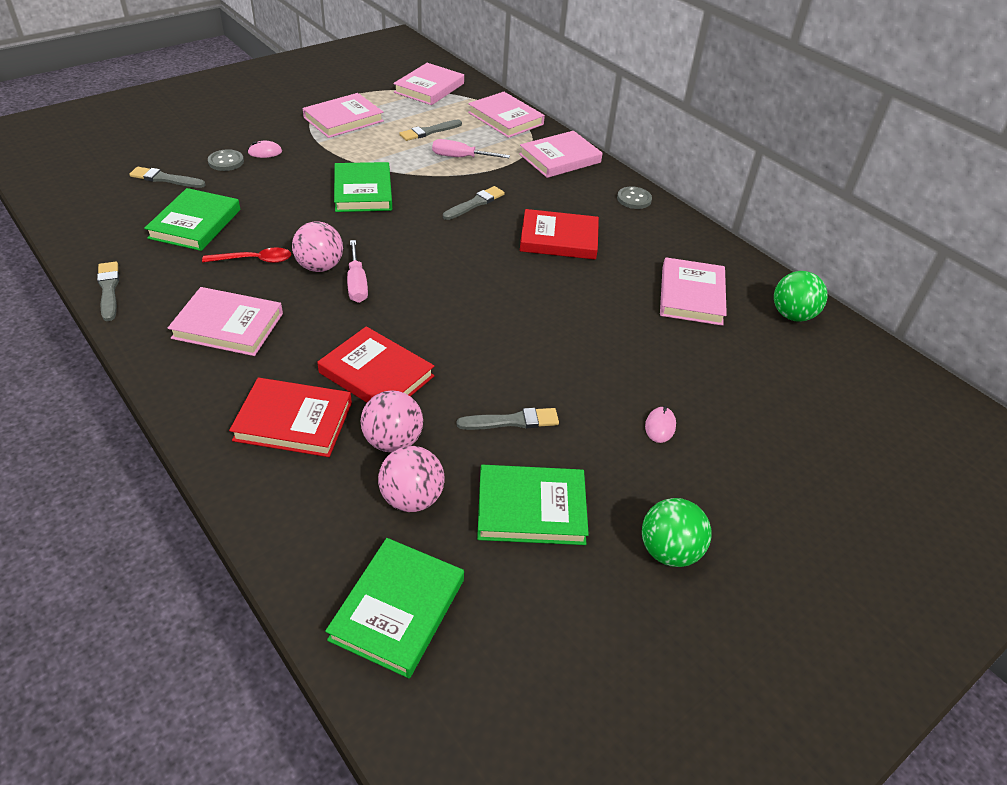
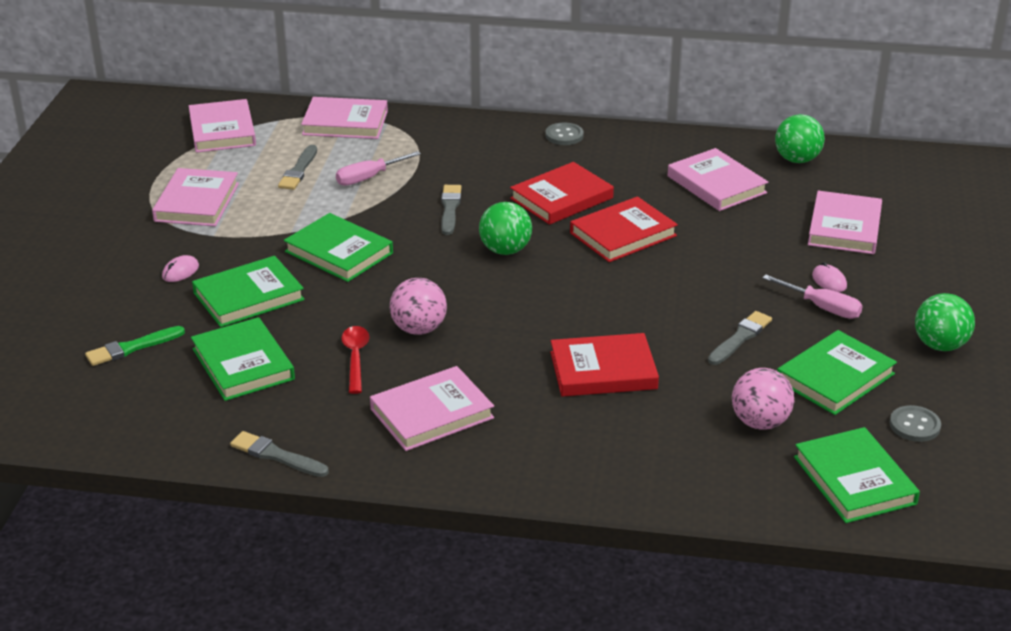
camera: 40 degrees left, 10 degrees down
grey brush [130,167,206,188] -> green brush [85,326,185,366]
red spoon [202,247,292,263] -> red spoon turned 45 degrees counterclockwise [341,326,369,394]
grey button [208,149,244,171] -> grey button moved to [890,405,941,442]
red book [229,378,352,457] -> red book moved to [570,196,678,262]
pink screwdriver [347,240,368,303] -> pink screwdriver moved to [763,275,863,319]
pink ball [361,390,423,452] -> none
pink book [519,131,603,178] -> pink book moved to [808,191,882,254]
none -> green book [192,256,305,327]
none -> green ball [479,202,532,255]

